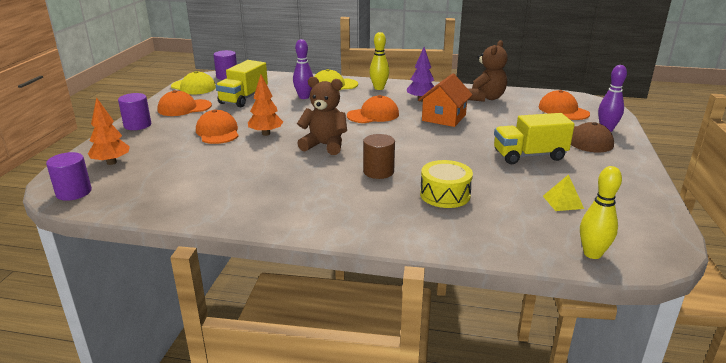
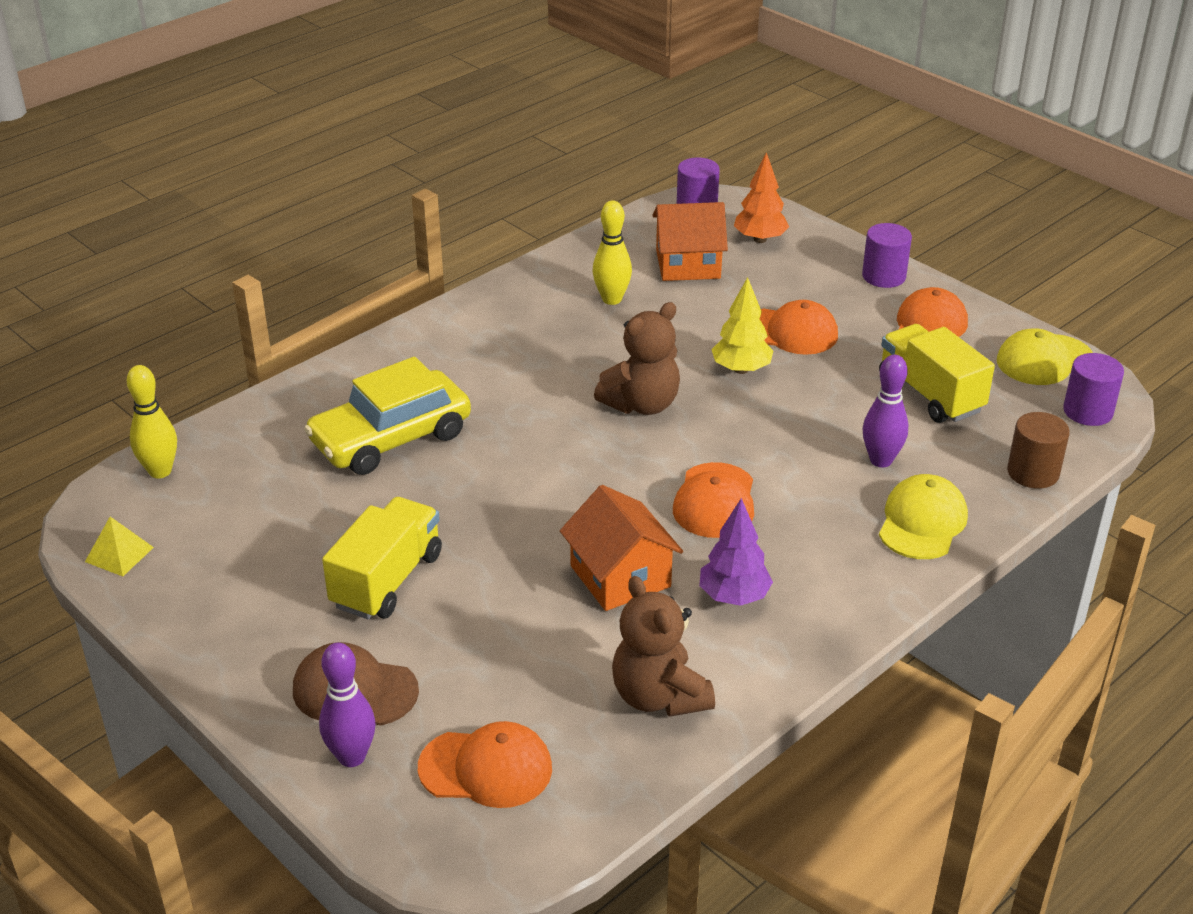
camera: 125 degrees right, 10 degrees up
orange tree [248,75,283,136] -> yellow tree [711,277,773,374]
brown cylinder [363,134,395,179] -> brown cylinder moved to [1007,412,1070,488]
yellow bowling pin [369,32,389,90] -> yellow bowling pin moved to [592,200,632,305]
yellow drum [420,160,473,208] -> yellow car [304,357,471,475]
yellow pyramid [543,174,584,211] -> yellow pyramid moved to [85,517,154,576]
none -> orange house [652,202,728,281]

